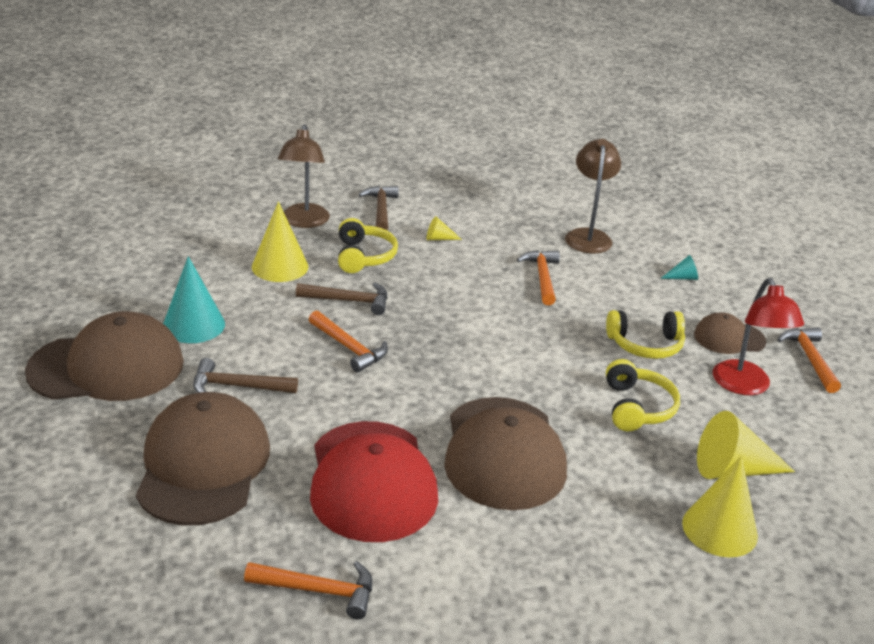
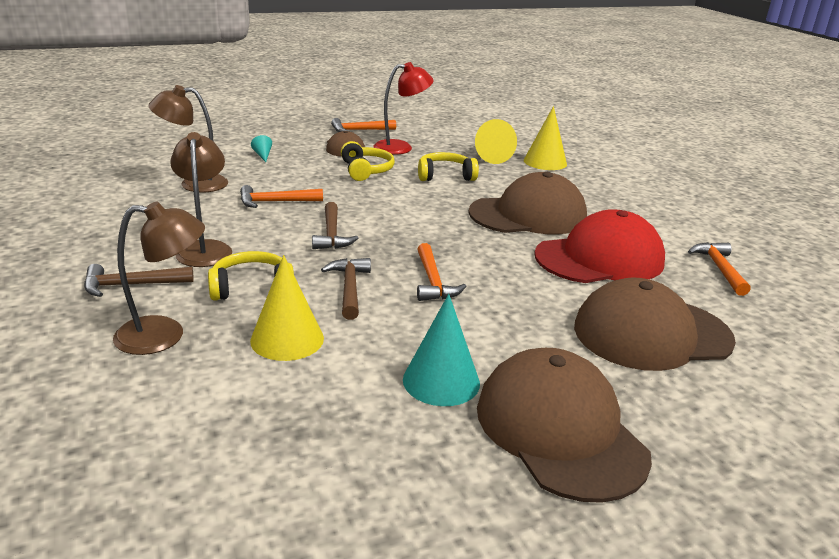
camera: 100 degrees left, 5 degrees down
brown hammer [193,358,298,393] -> brown hammer moved to [312,202,358,249]
orange hammer [309,310,388,373] -> orange hammer turned 135 degrees clockwise [417,243,467,301]
yellow cone [427,216,462,240] -> brown lamp [170,132,232,267]

